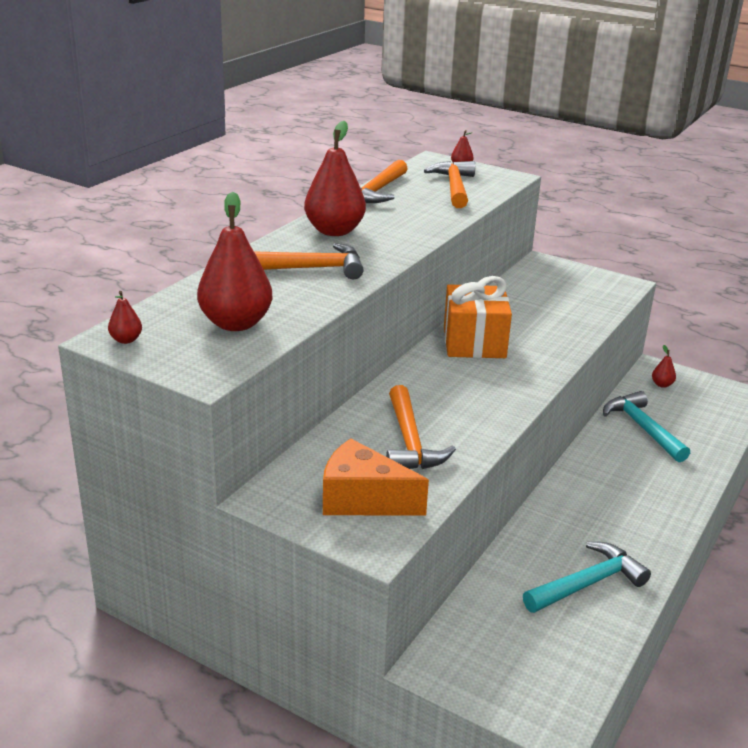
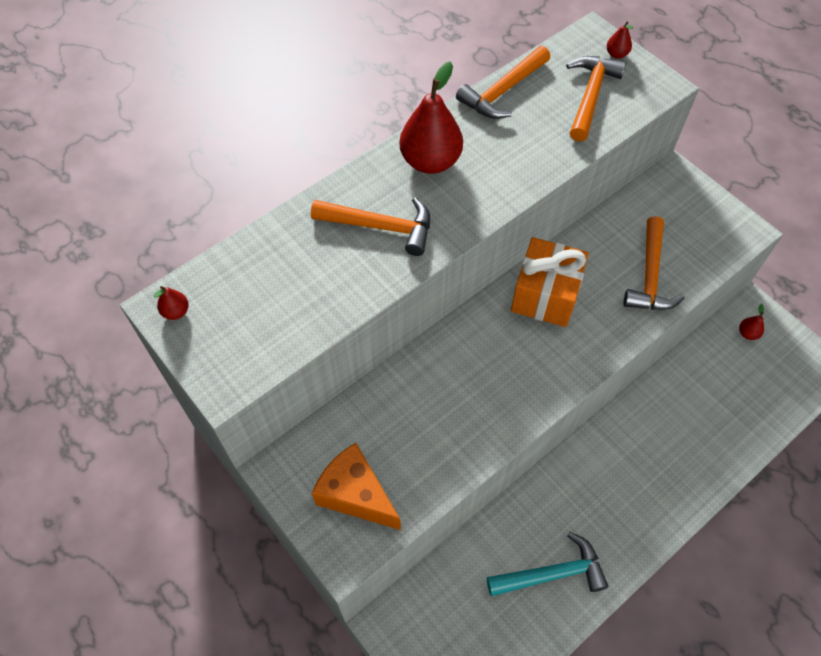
camera: 20 degrees right, 30 degrees up
red pear [197,192,272,331] -> none
orange hammer [386,385,456,469] -> orange hammer moved to [624,216,685,310]
turquoise hammer [603,391,690,462] -> none

